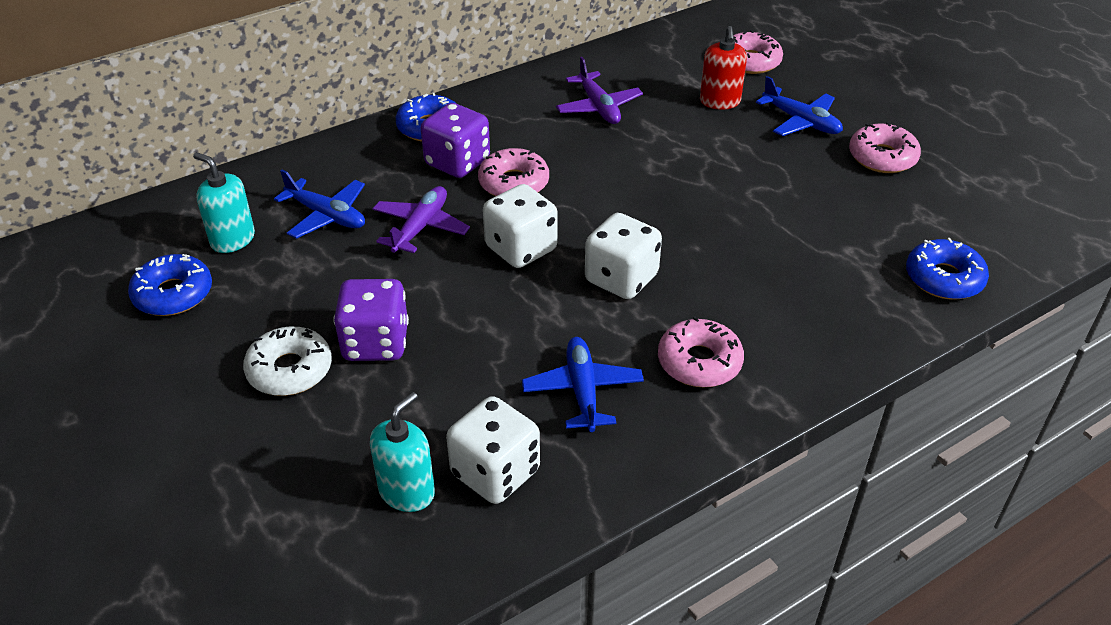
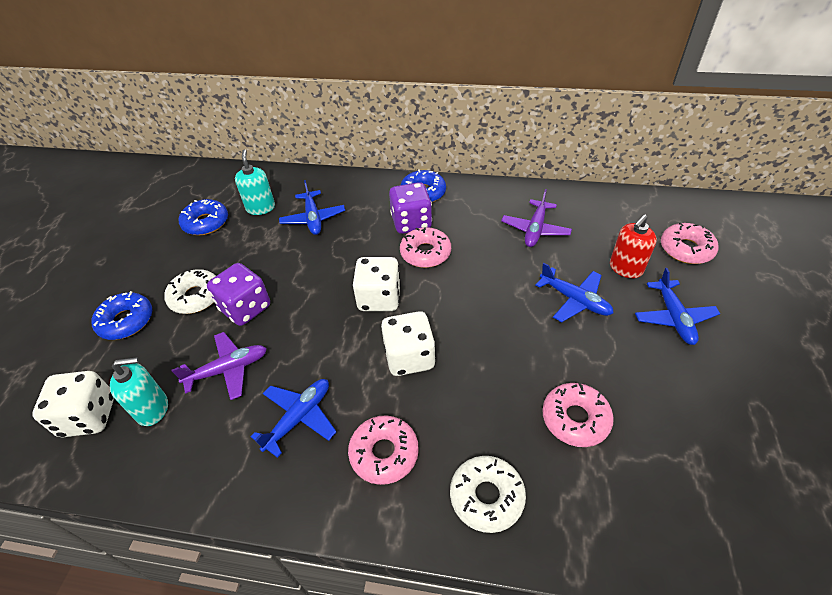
camera: 45 degrees right, 5 degrees up
purple plane [373,186,470,253] -> purple plane moved to [172,332,267,400]
white dice [446,396,540,504] -> white dice moved to [32,371,114,438]
pink donut [849,122,921,173] -> pink donut moved to [542,382,614,447]
blue donut [906,238,989,299] -> blue donut moved to [91,291,152,340]
none -> white donut [450,456,526,533]
none -> blue plane [535,263,614,322]

